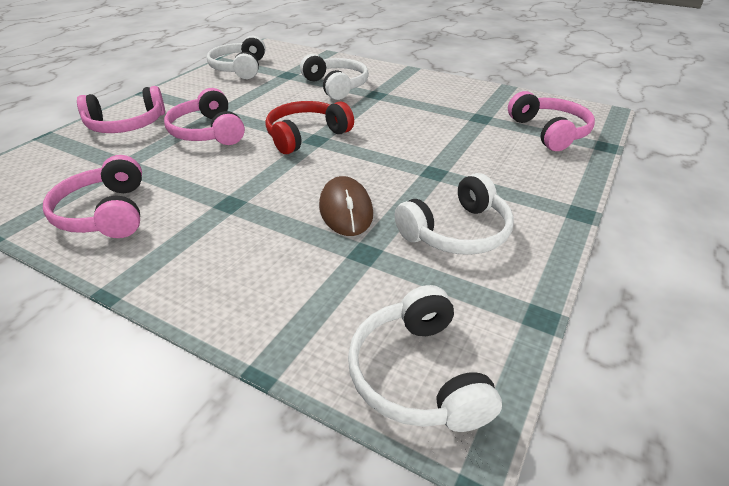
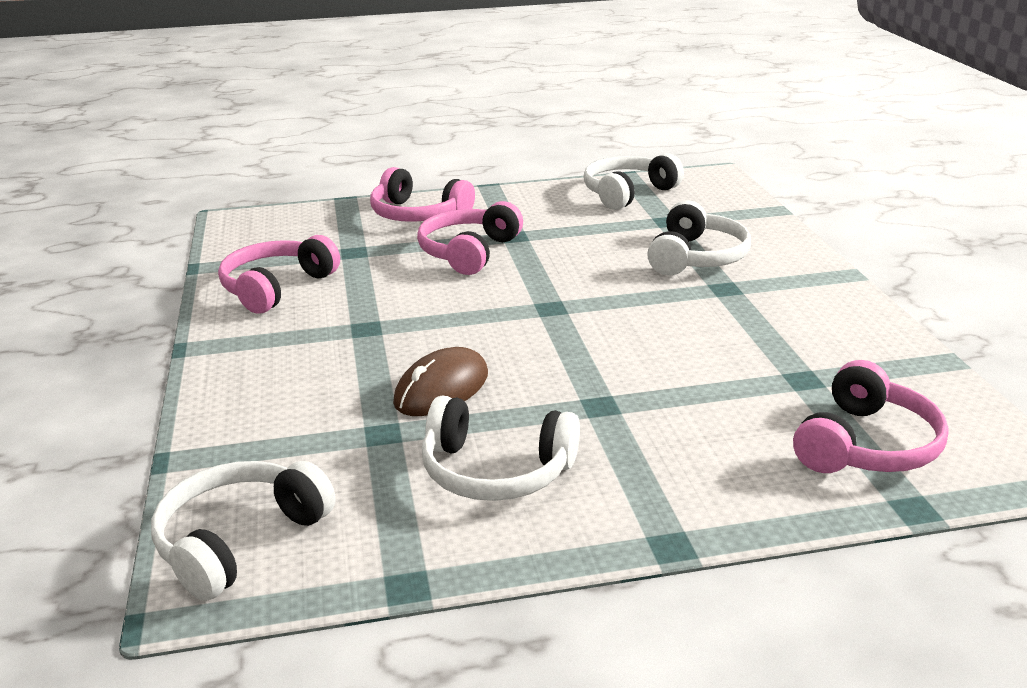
camera: 50 degrees right, 10 degrees down
red headphones [265,101,354,154] -> none

